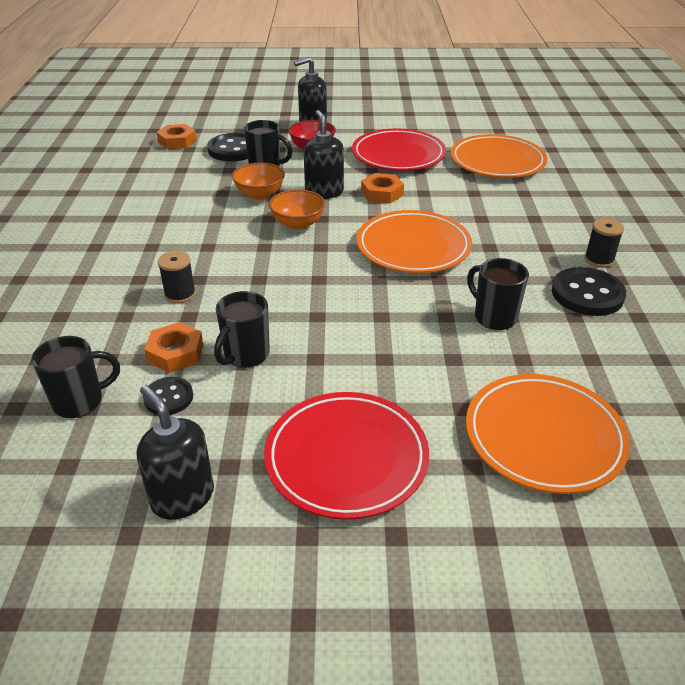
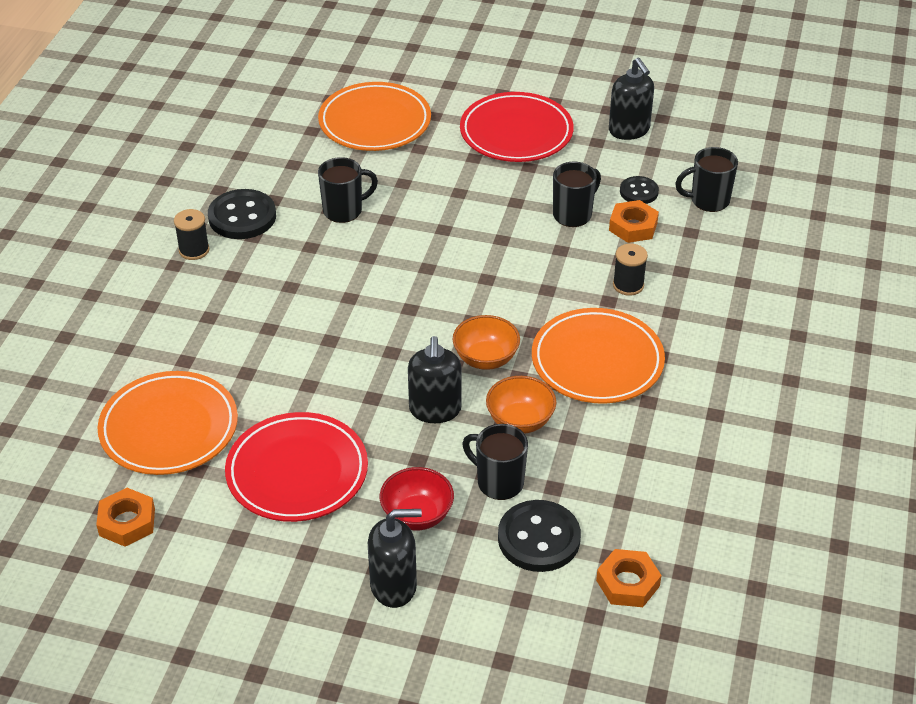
camera: 165 degrees left, 5 degrees up
orange plate [356,210,472,273] -> orange plate moved to [532,308,665,404]
orange nut [361,173,404,204] -> orange nut moved to [96,488,155,547]
black mug [467,258,529,330] -> black mug turned 90 degrees counterclockwise [318,157,378,223]

